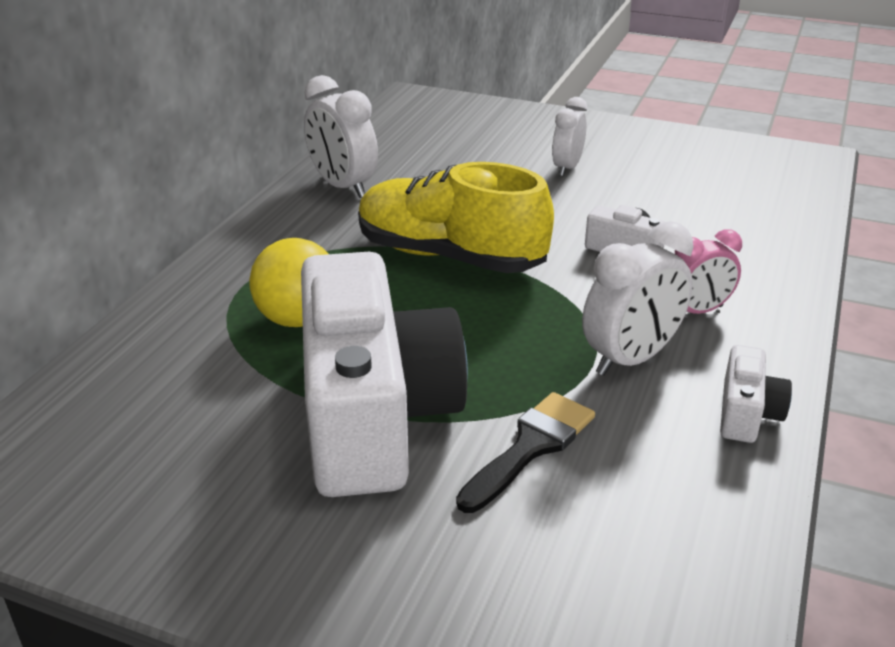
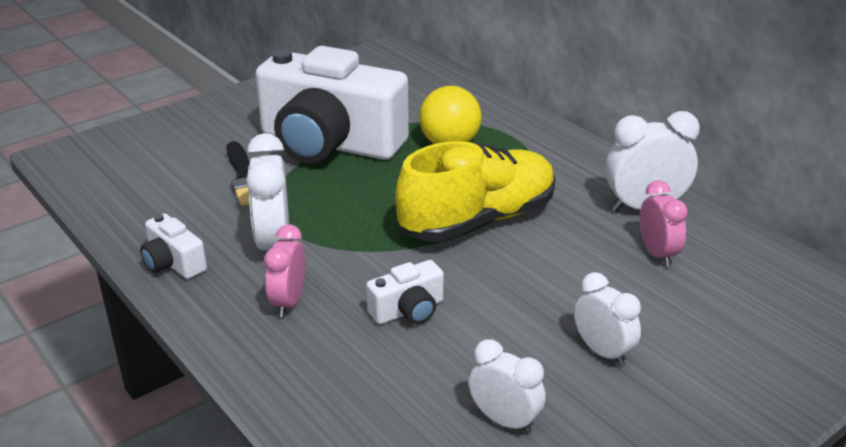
camera: 120 degrees right, 0 degrees up
none -> white clock [469,339,546,434]
none -> pink clock [640,180,688,267]

